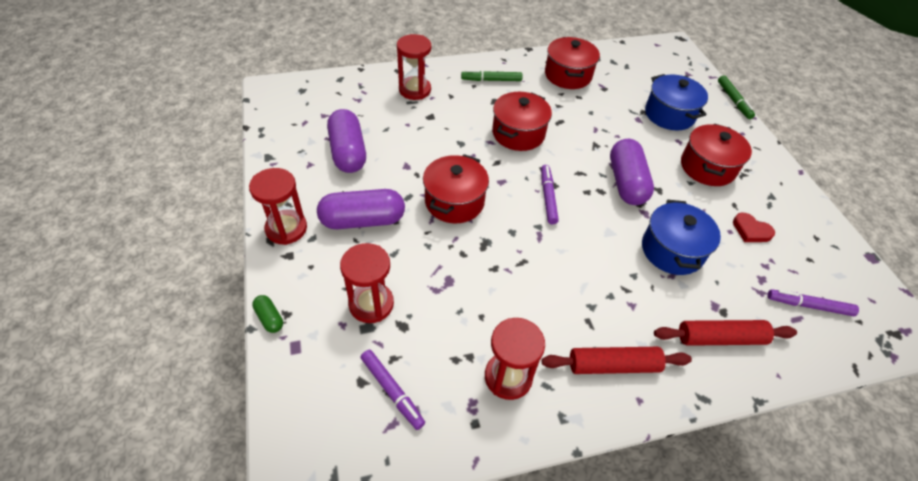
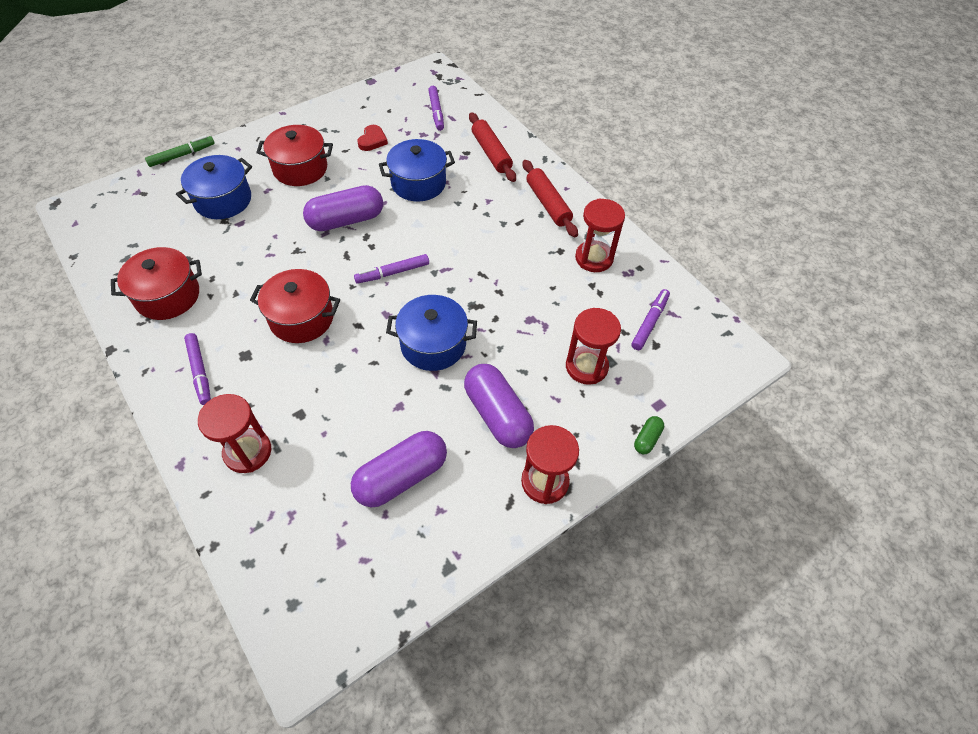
camera: 110 degrees left, 5 degrees up
red pot [423,154,489,223] -> blue pot [386,295,477,371]
green marker [461,70,523,81] -> purple marker [184,333,211,405]

